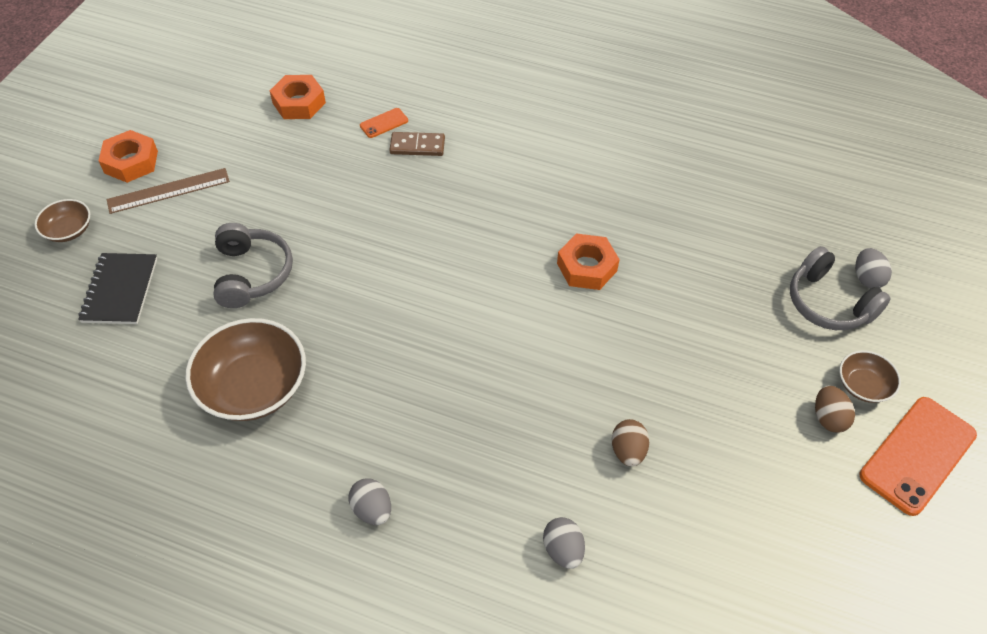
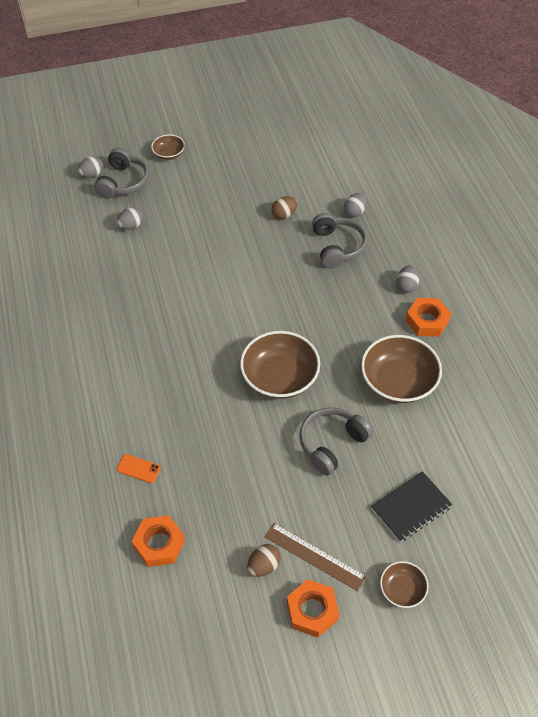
camera: 125 degrees left, 0 degrees up
brown domino [390,132,445,156] -> none
orange nut [557,233,620,290] -> orange nut moved to [405,298,451,337]
brown egg [815,386,855,433] -> brown egg moved to [247,544,281,577]
orange phone [860,397,977,516] -> none
none -> grey egg [117,207,144,230]
none -> brown bowl [240,331,320,399]
none -> grey headphones [312,213,367,268]

